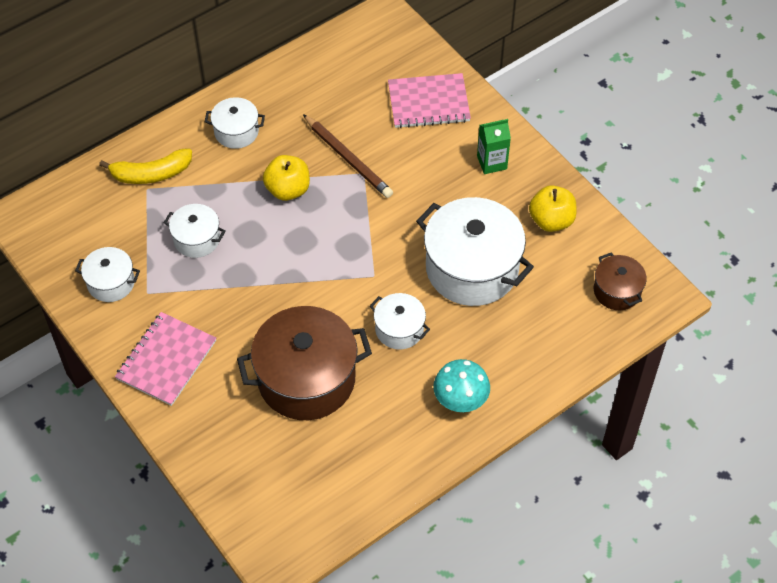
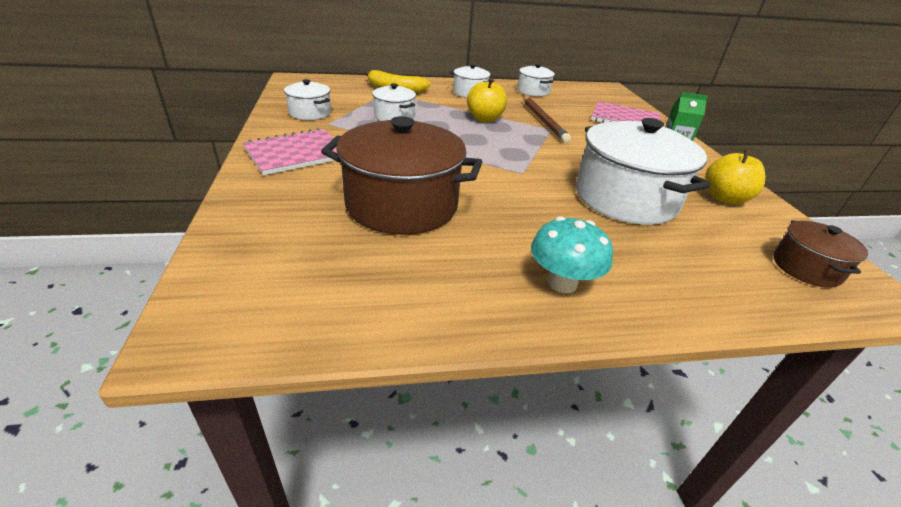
camera: 25 degrees right, 20 degrees down
white pot [370,293,430,350] -> white pot moved to [517,64,555,96]

